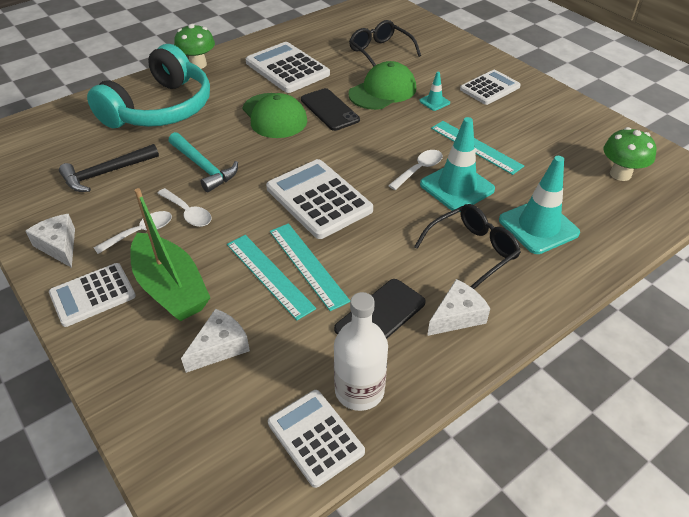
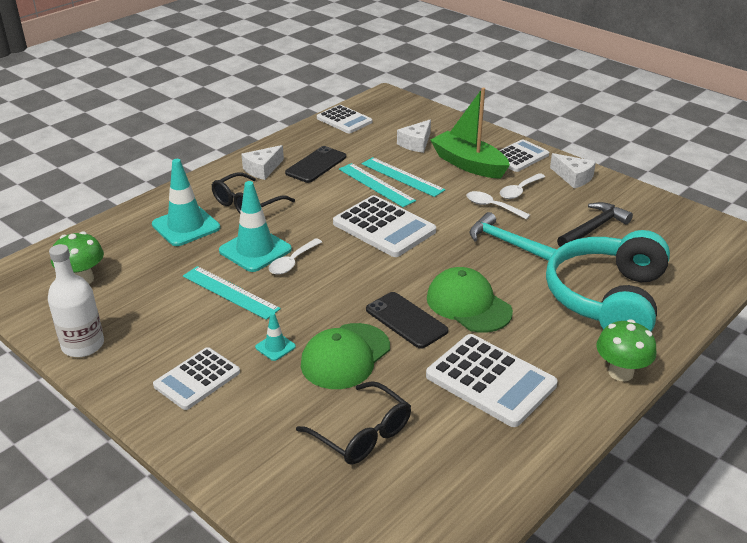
camera: 170 degrees right, 10 degrees down
white bottle [334,292,388,411] -> white bottle moved to [48,244,104,357]

